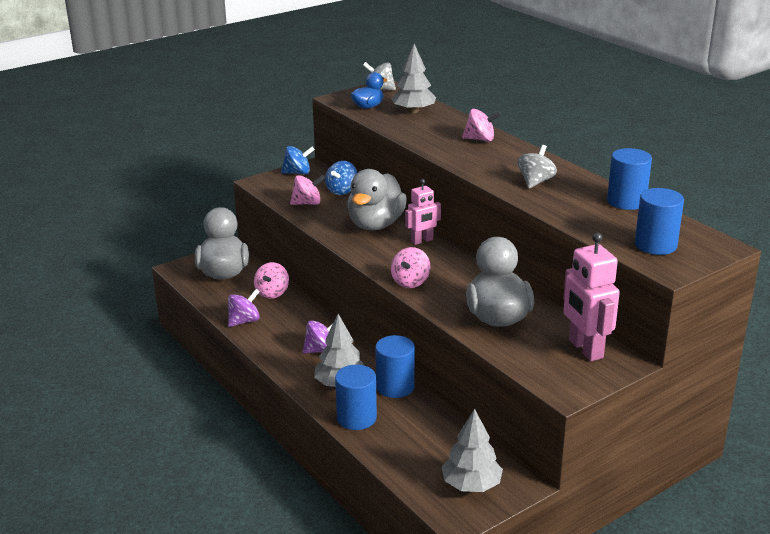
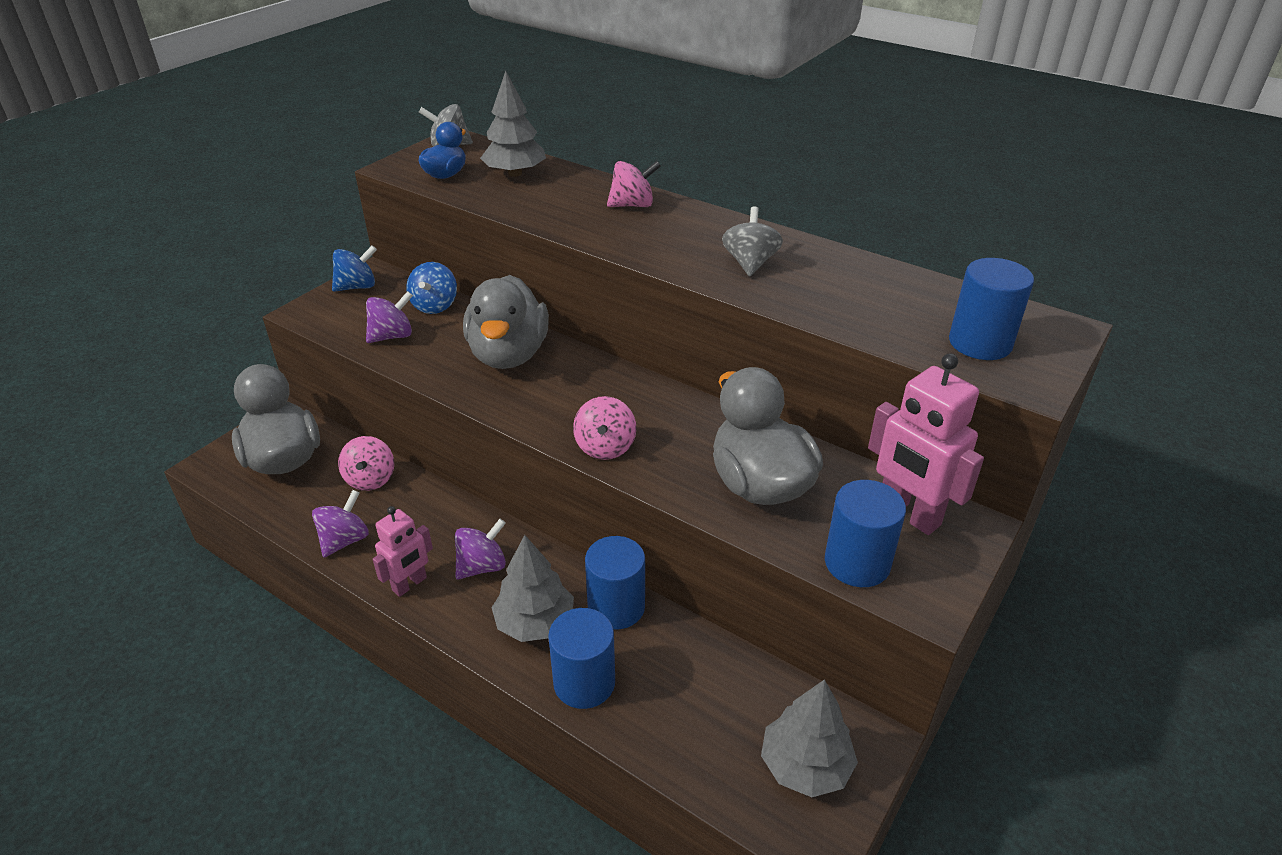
camera: 20 degrees left, 10 degrees up
pink spinning top [290,175,325,205] -> purple spinning top [366,291,413,343]
pink robot [405,179,441,245] -> pink robot moved to [373,506,433,597]
blue cylinder [607,148,652,210] -> blue cylinder moved to [825,480,906,587]

